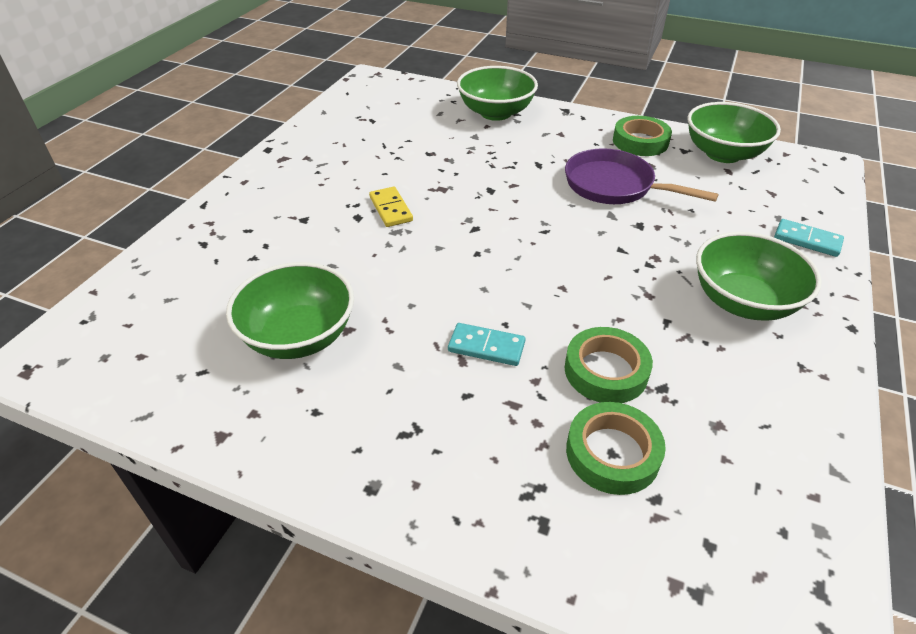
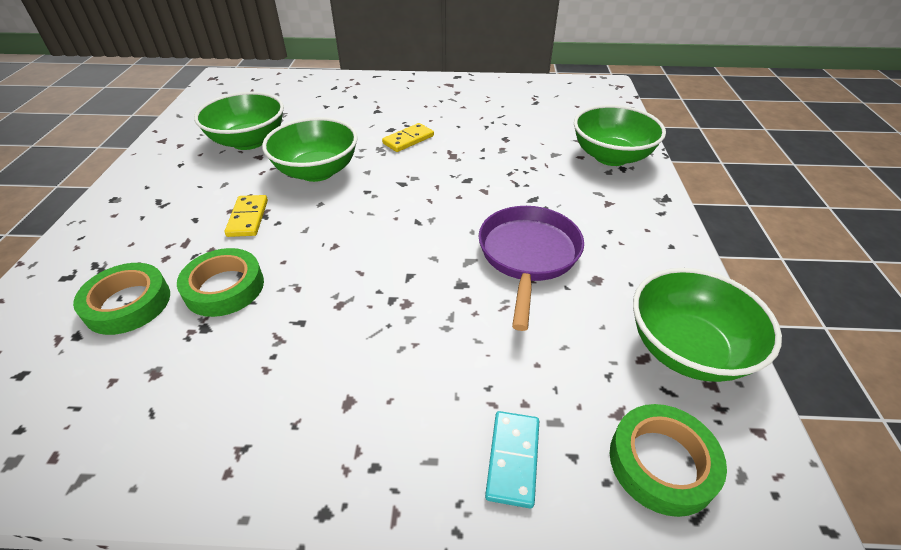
camera: 70 degrees right, 0 degrees up
turquoise domino [448,323,525,366] -> yellow domino [225,195,268,237]
green tape [613,116,672,156] -> green tape moved to [610,404,727,517]
green bowl [696,232,822,321] -> green bowl moved to [262,117,358,182]

